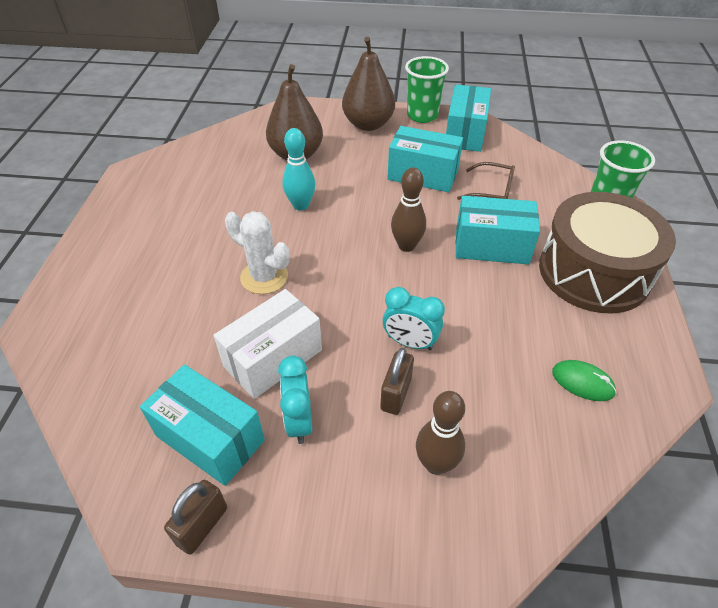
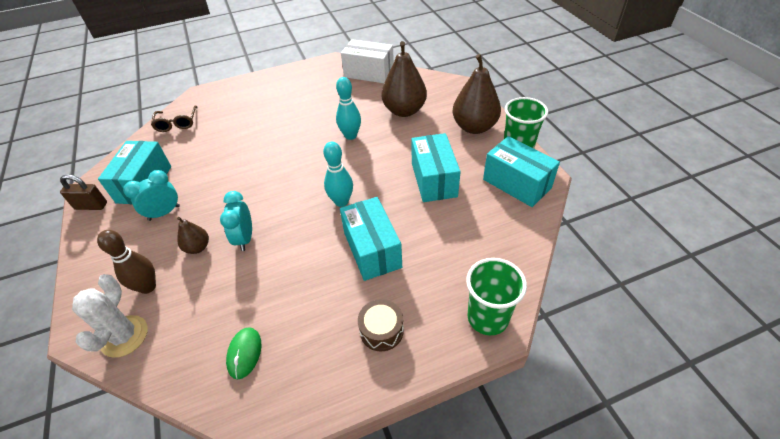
camera: 65 degrees right, 0 degrees up
white box [213,289,322,399] -> white box moved to [341,39,394,83]
white cactus [225,211,290,294] -> white cactus moved to [72,274,148,358]
brown padlock [380,348,414,415] -> brown pear [177,217,209,254]
brown bowling pin [391,168,426,252] -> turquoise bowling pin [323,142,353,207]
turquoise box [446,84,491,152] -> turquoise box turned 60 degrees clockwise [483,136,560,207]
brown glasses [457,162,515,200] -> brown glasses moved to [151,106,198,132]
brown drum [539,192,676,314] -> brown drum [358,299,404,352], size x0.41

